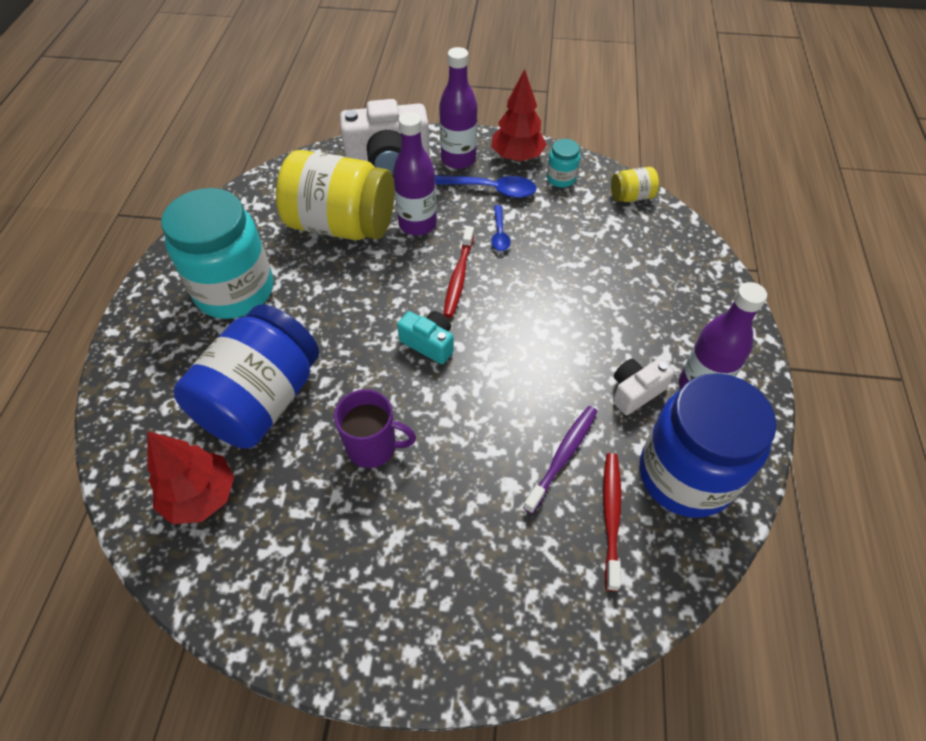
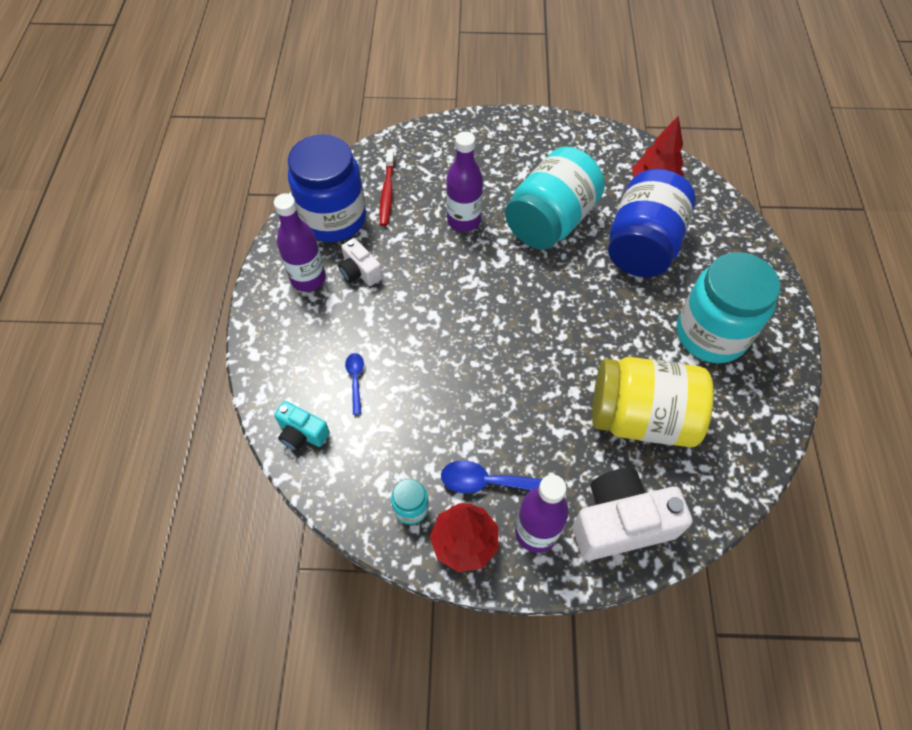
camera: 175 degrees right, 5 degrees up
purple mug [334,389,416,468] -> turquoise jar [505,146,605,250]
purple bottle [393,112,437,235] -> purple bottle moved to [446,131,483,232]
turquoise camera [397,311,454,364] -> turquoise camera moved to [274,401,330,451]
red toothbrush [443,226,474,318] -> none
blue spoon [491,205,511,251] -> blue spoon moved to [345,353,364,415]
purple toothbrush [523,406,598,514] -> none
yellow jar [611,167,659,202] -> none
white camera [613,359,674,415] -> white camera turned 90 degrees clockwise [338,238,382,286]

